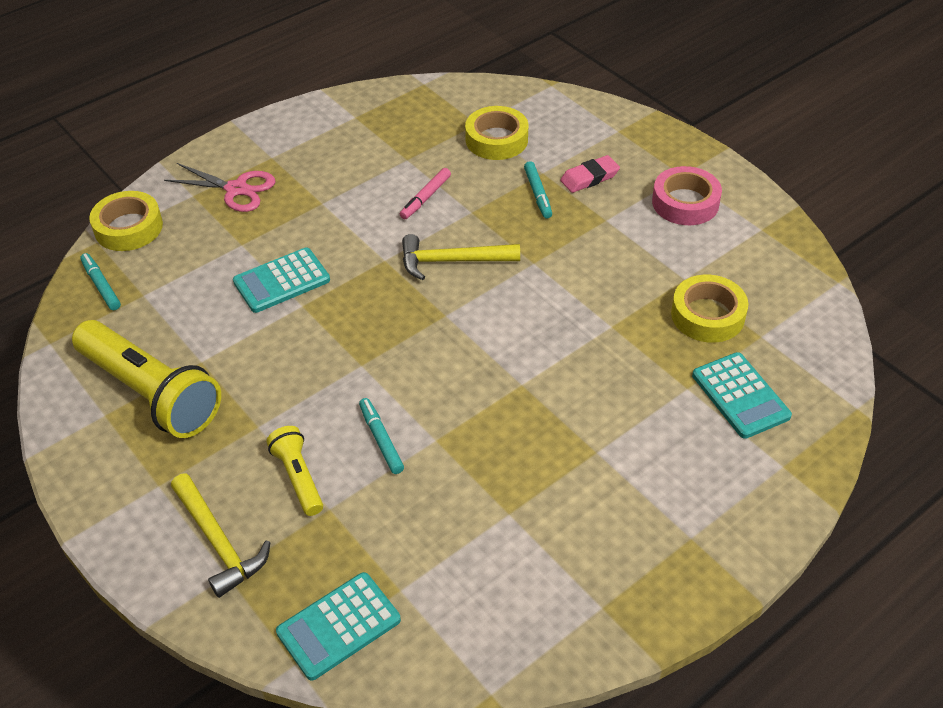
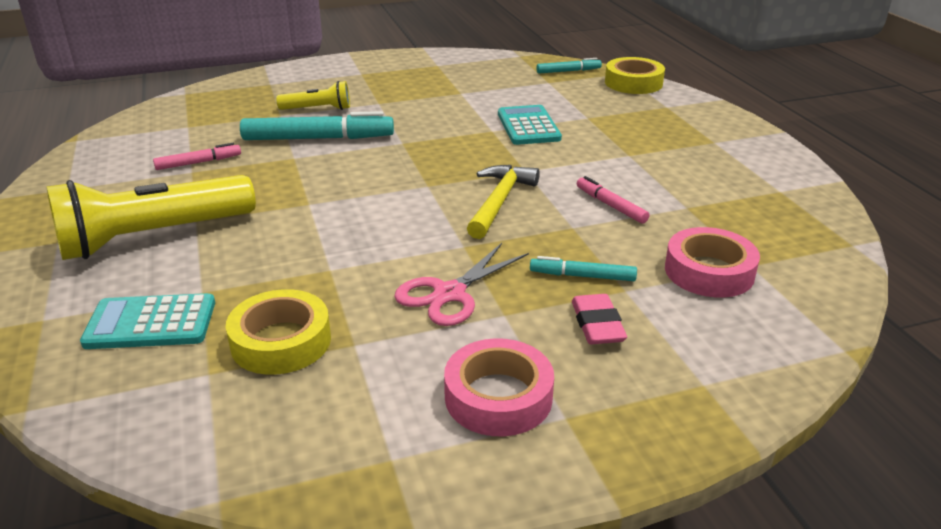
camera: 110 degrees right, 15 degrees down
yellow flashlight [72,320,221,438] -> yellow flashlight moved to [46,175,256,260]
pink scissors [164,163,275,212] -> pink scissors moved to [394,243,529,326]
yellow hammer [171,473,270,598] -> none
turquoise calculator [276,572,401,681] -> none
turquoise marker [359,398,404,474] -> turquoise marker [240,111,394,140], size x1.90
yellow tape [465,106,528,160] -> pink tape [665,227,760,298]
none -> pink marker [153,143,241,170]

